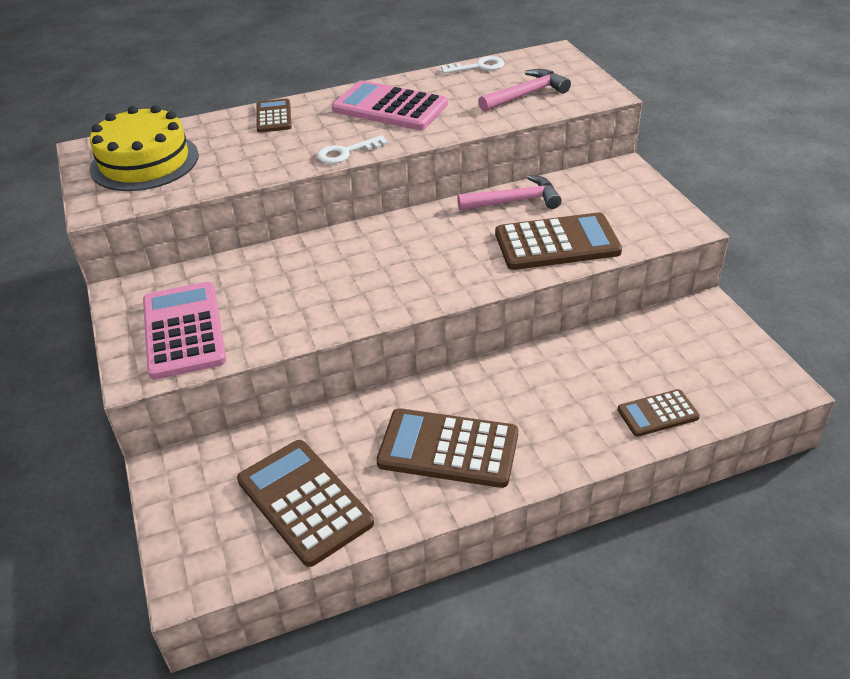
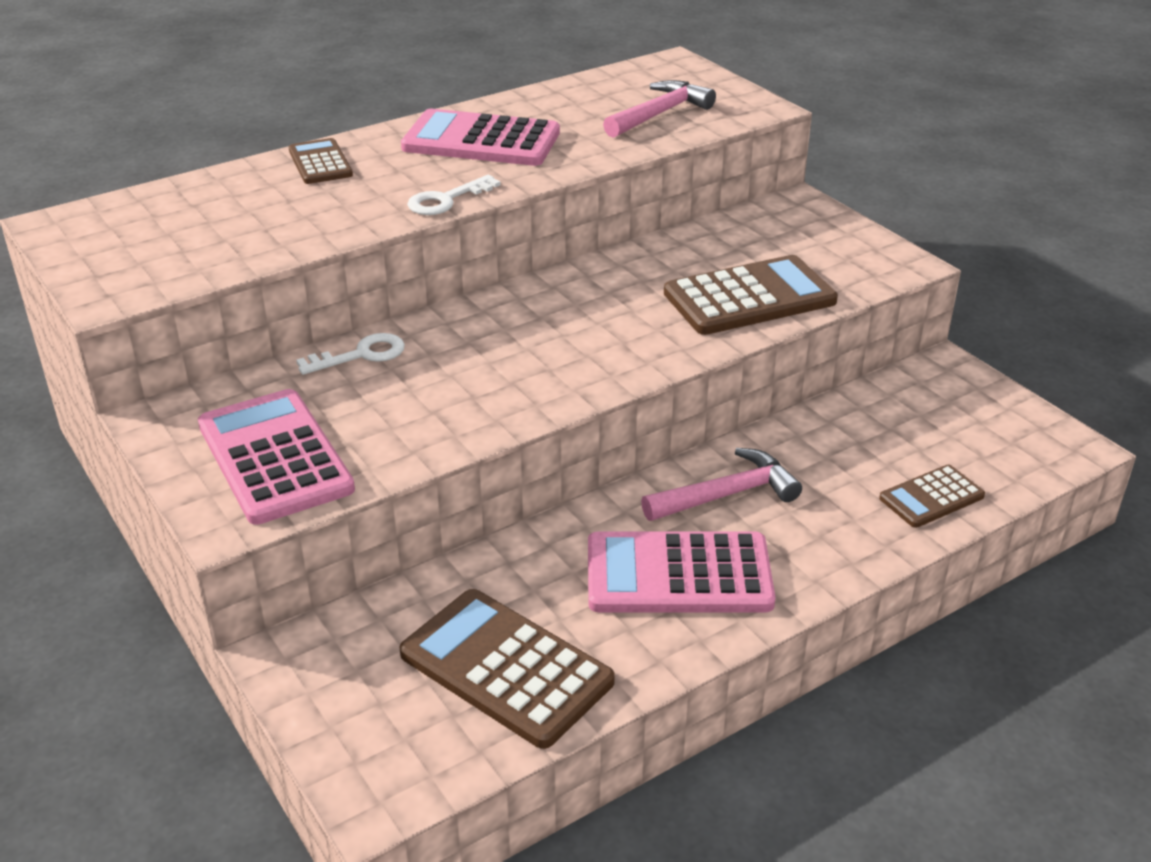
camera: 15 degrees left, 5 degrees down
yellow cake [89,105,199,191] -> none
brown calculator [376,408,518,488] -> pink calculator [588,531,776,612]
white key [441,56,504,74] -> white key moved to [296,333,405,375]
pink hammer [457,175,562,210] -> pink hammer moved to [641,448,802,521]

